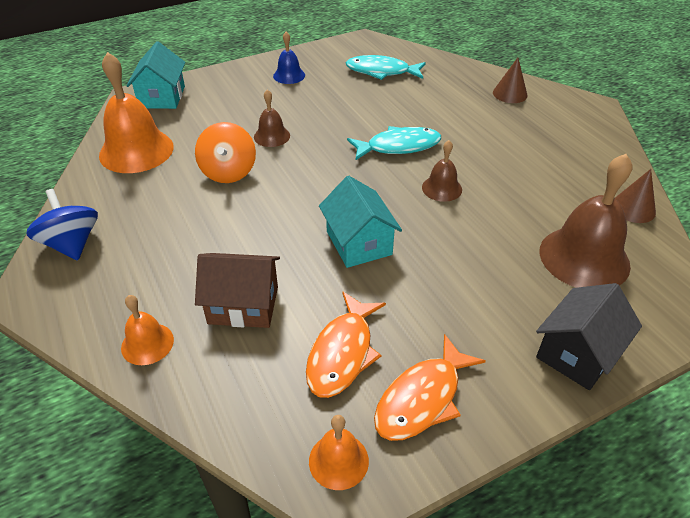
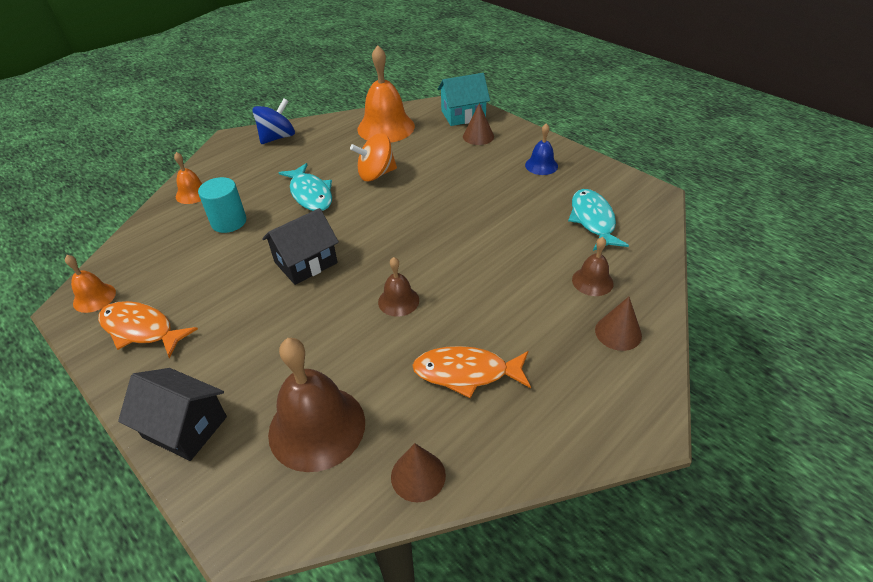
camera: 75 degrees right, 0 degrees up
brown house [195,253,280,328] -> turquoise cylinder [198,177,246,233]
brown bell [254,89,290,147] -> brown bell moved to [572,237,614,296]
orange fish [306,291,386,398] -> orange fish moved to [412,346,531,398]
turquoise house [319,176,402,268] -> black house [262,208,339,285]
turquoise fish [347,126,441,160] -> turquoise fish moved to [278,163,332,211]
none -> brown cone [463,103,494,145]

